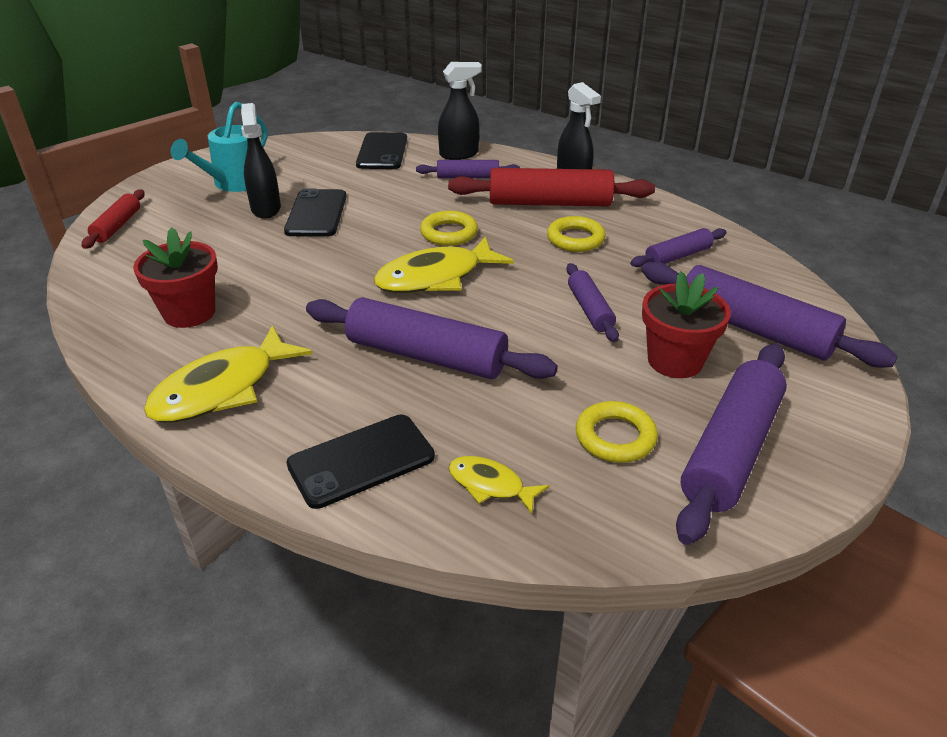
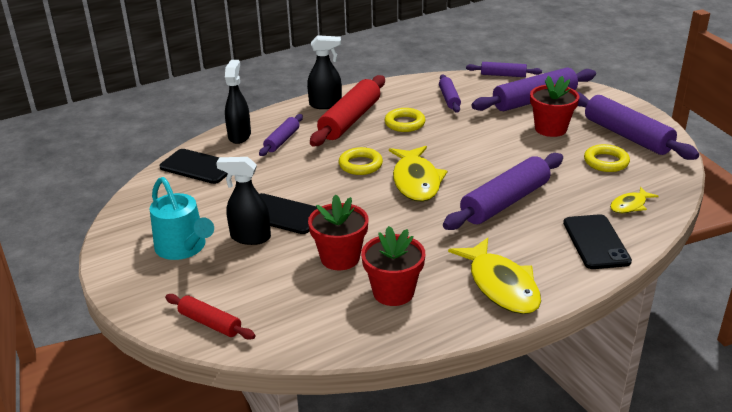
camera: 65 degrees left, 5 degrees down
purple rolling pin [566,263,619,342] -> purple rolling pin moved to [466,62,542,77]
none -> red flower pot [308,194,369,270]

